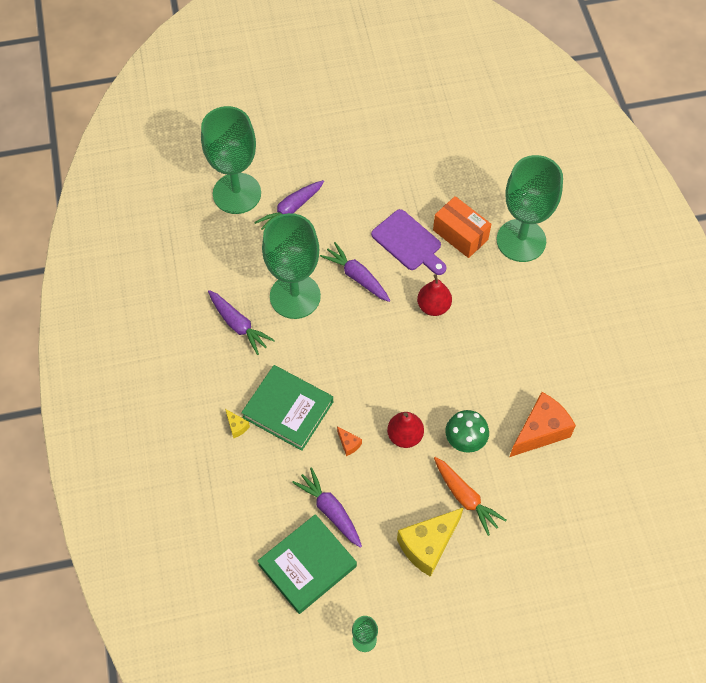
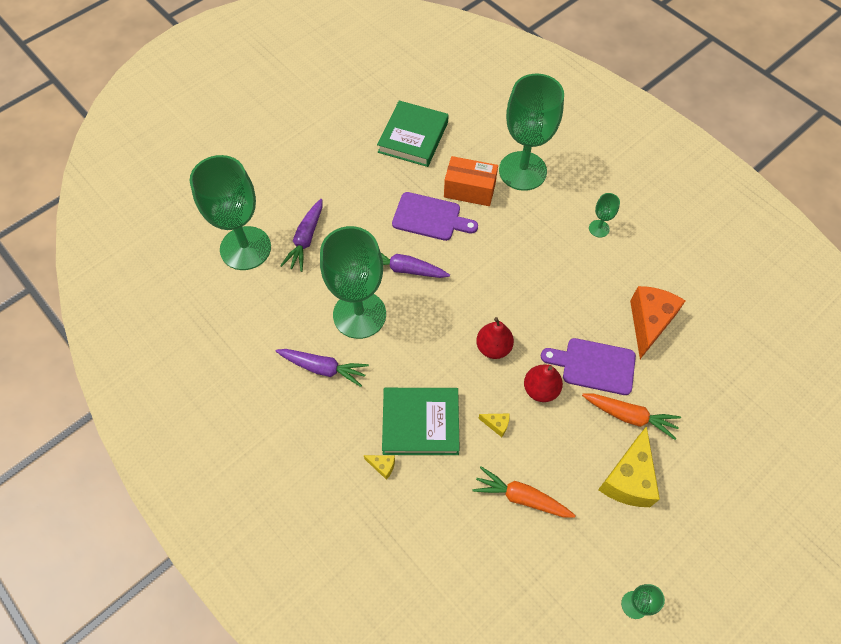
camera: 30 degrees left, 0 degrees up
green book [258,514,357,614] -> green book moved to [377,101,449,167]
purple carrot [292,467,362,548] -> orange carrot [472,466,576,518]
orange cheese [337,427,362,456] -> yellow cheese [478,413,510,437]
red pear [417,274,452,316] -> red pear moved to [476,317,514,359]
green mushroom [445,410,489,453] -> purple cutting board [541,338,636,395]
none -> green goblet [589,193,620,238]

